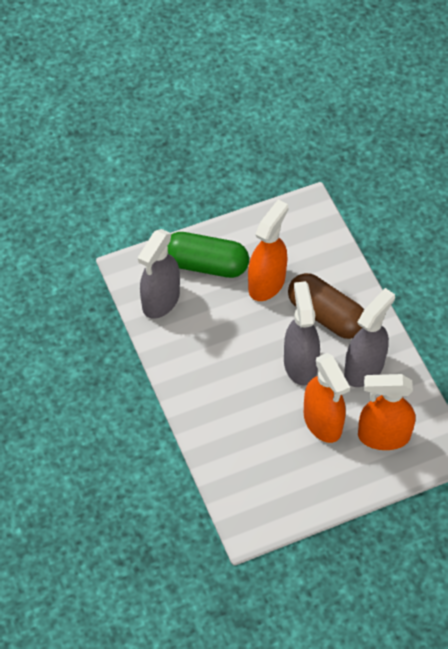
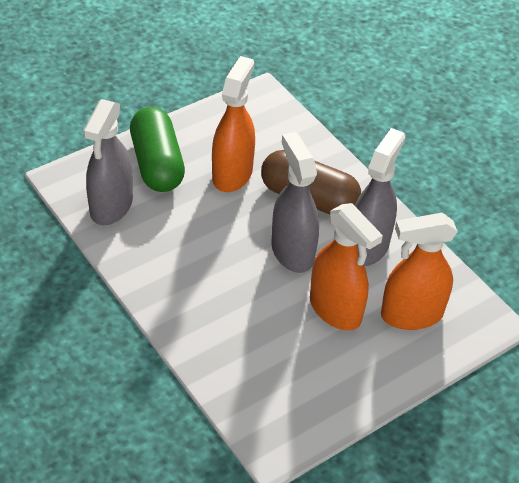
camera: 15 degrees left, 10 degrees down
green capsule [167,232,249,278] -> green capsule turned 75 degrees clockwise [130,107,185,192]

